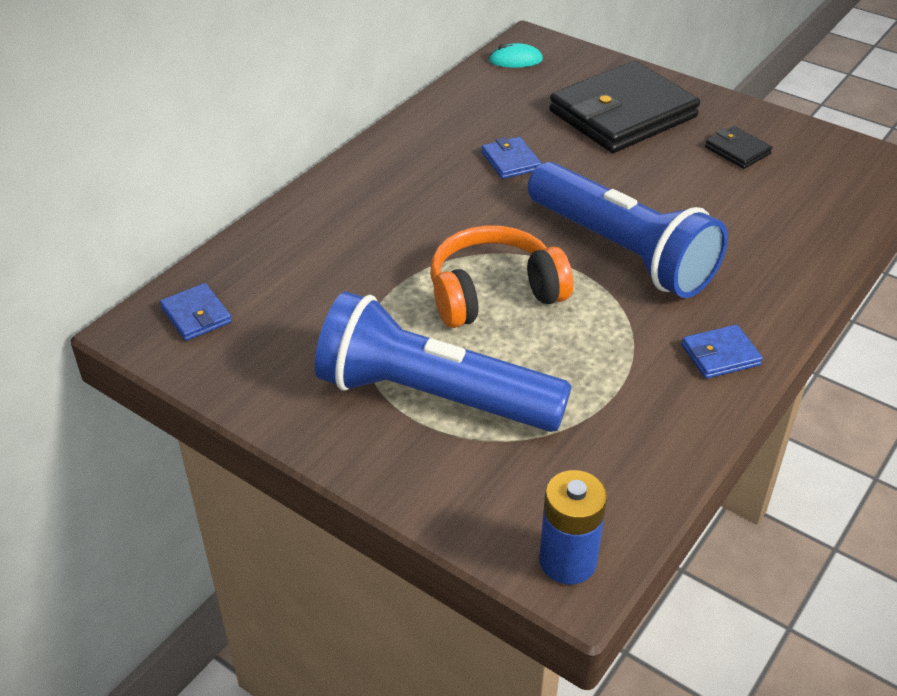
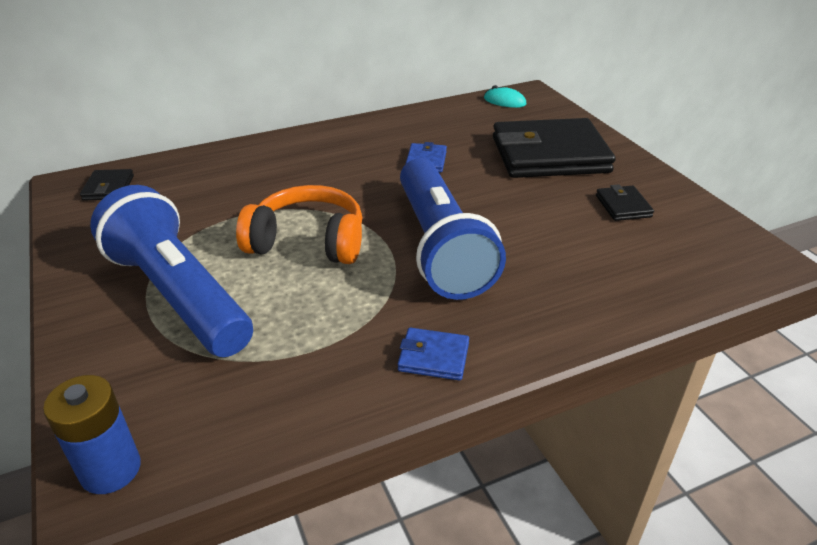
camera: 30 degrees right, 5 degrees down
blue wallet [160,283,232,341] -> black wallet [80,169,134,201]

